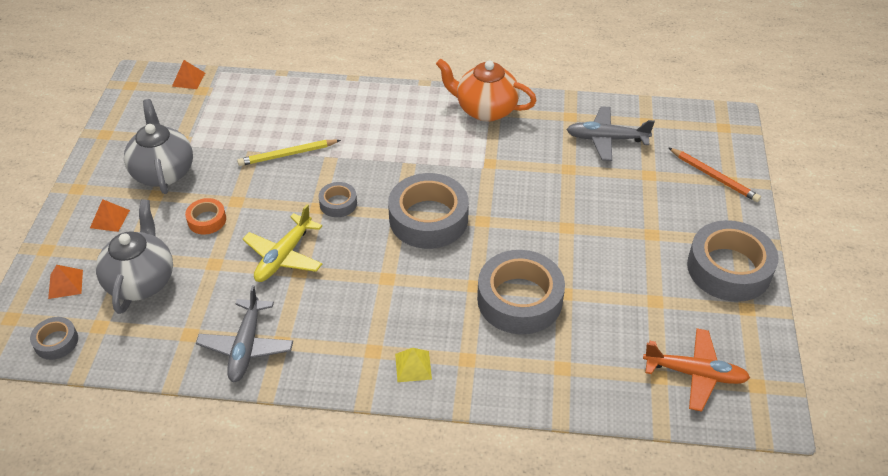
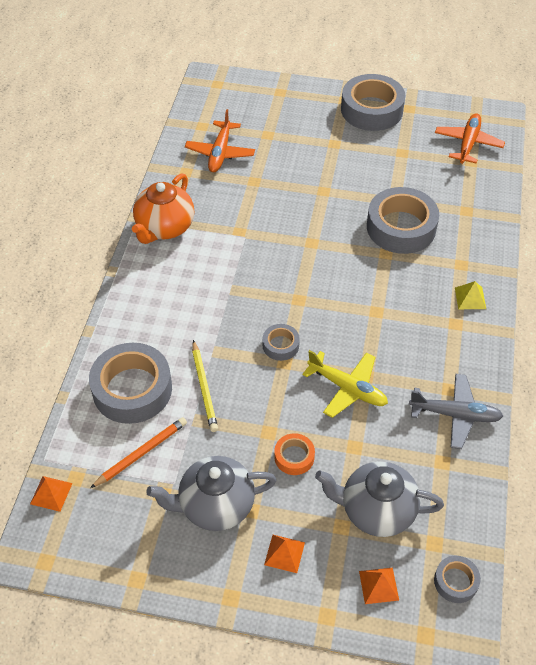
camera: 85 degrees left, 5 degrees up
grey tape [388,173,469,249] -> grey tape moved to [89,343,172,424]
grey plane [566,106,655,161] -> orange plane [185,109,255,172]
orange pencil [668,147,761,202] -> orange pencil moved to [90,417,187,488]

